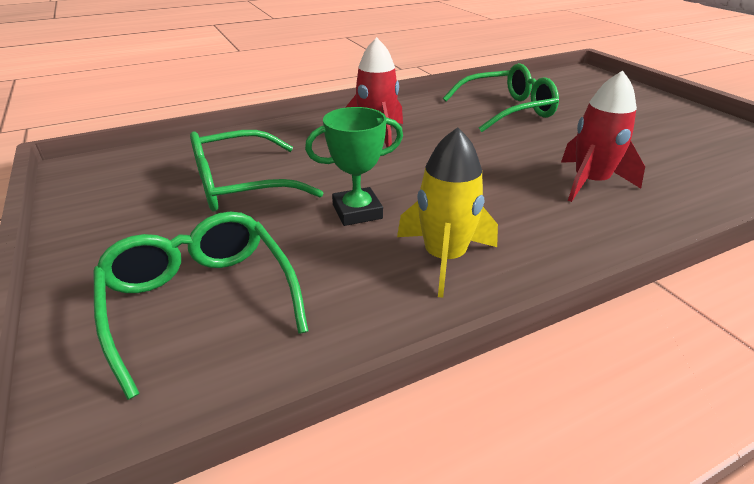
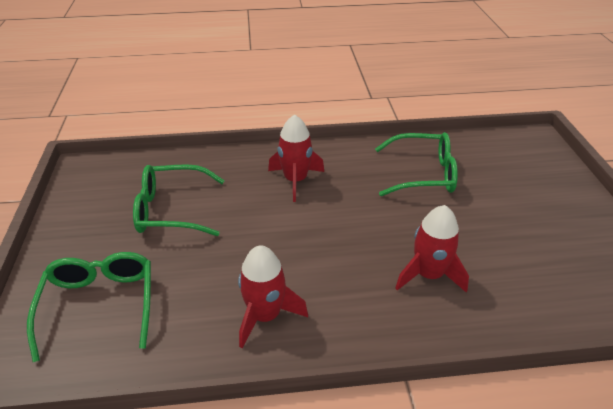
camera: 20 degrees right, 5 degrees up
green trophy [305,107,403,226] -> none
yellow rocket [397,127,498,298] -> red rocket [238,245,308,348]

